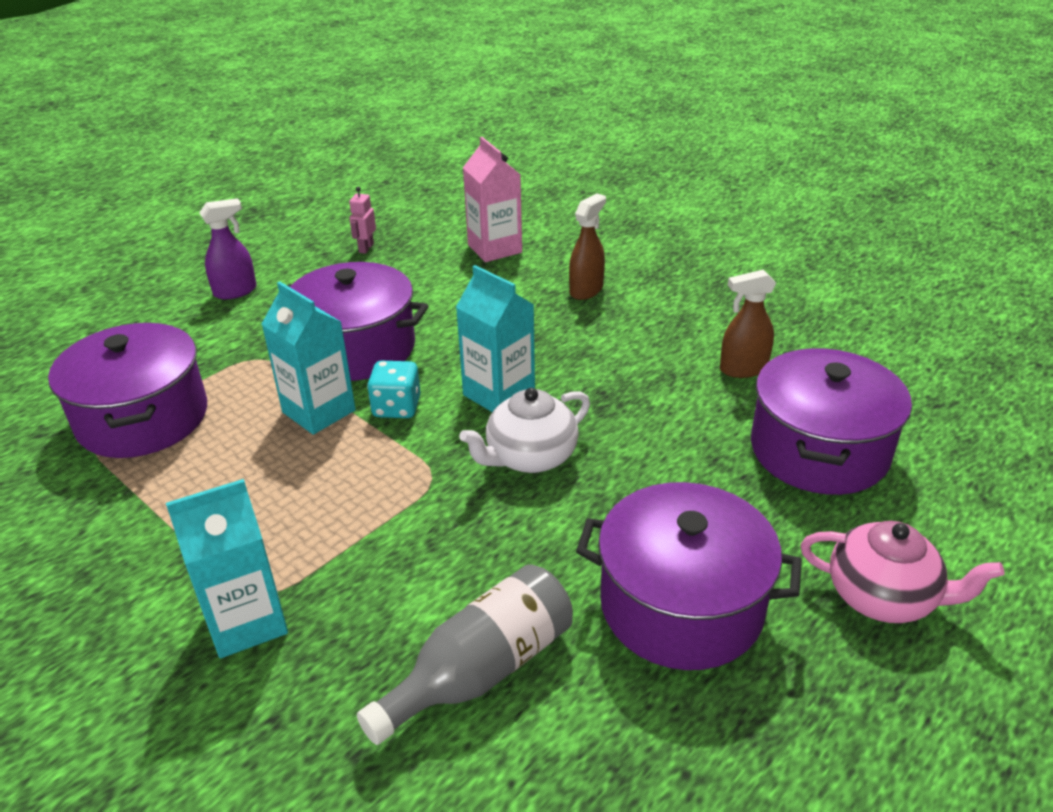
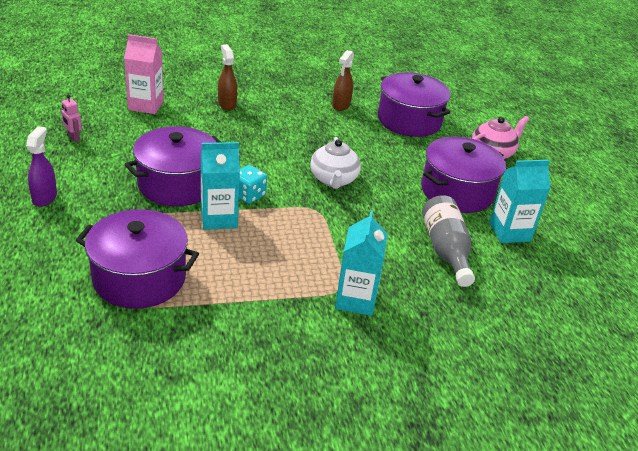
camera: 60 degrees left, 0 degrees up
turquoise carton [456,265,535,412] -> turquoise carton moved to [489,160,551,243]

